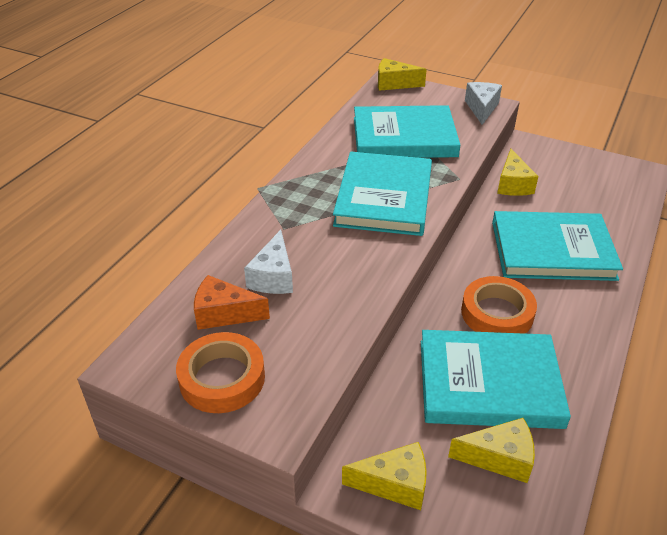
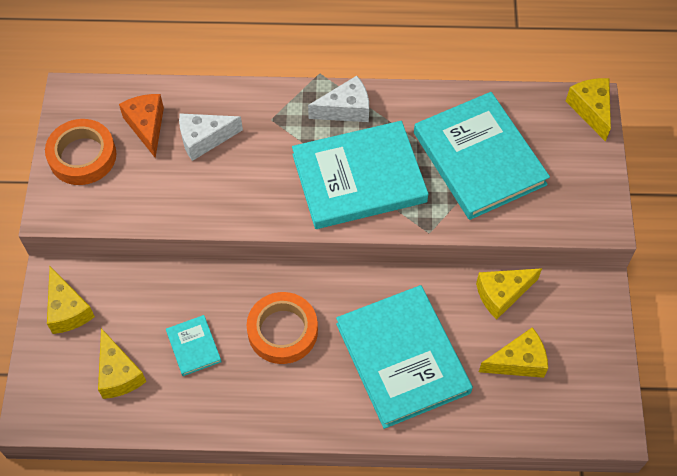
camera: 65 degrees right, 20 degrees up
turquoise book [421,330,571,429] -> turquoise book [166,315,222,376], size x0.43
white cheese [465,82,502,125] -> white cheese moved to [308,76,369,122]
none -> yellow cheese [479,327,548,378]

